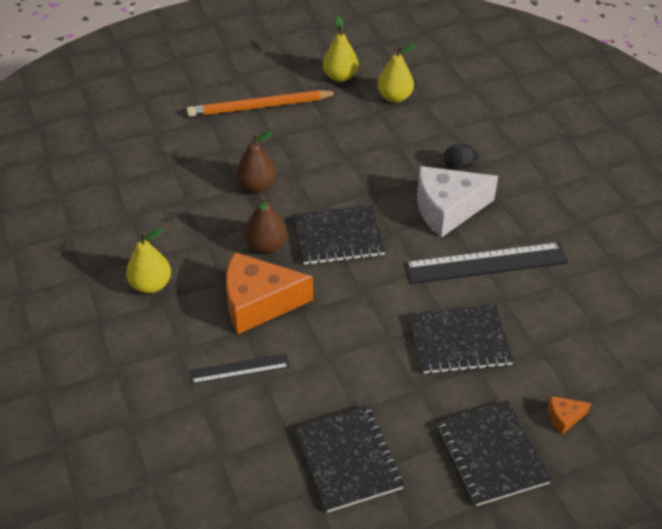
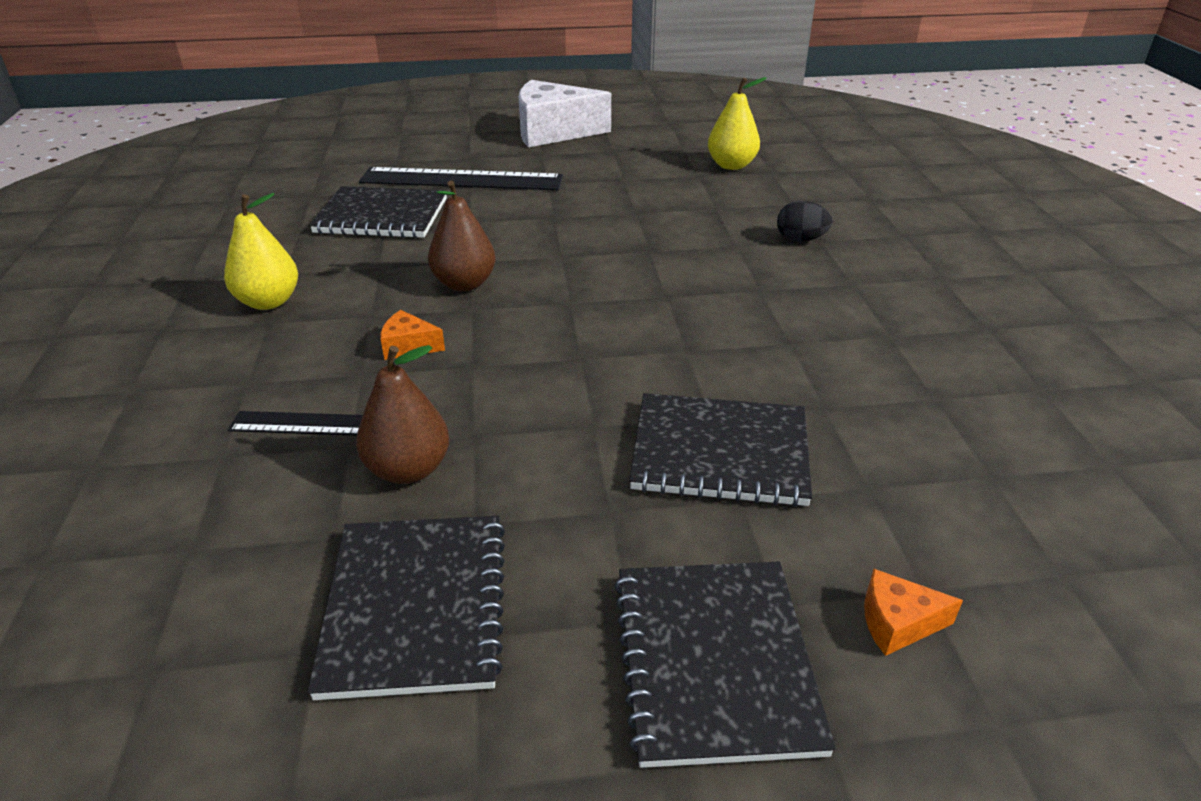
camera: 15 degrees right, 10 degrees down
orange pencil [187,90,339,117] -> none
orange cheese [226,252,313,334] -> orange cheese [380,310,445,360], size x0.42
brown pear [236,131,276,193] -> brown pear moved to [356,345,449,484]
black notebook [293,205,385,265] -> black notebook moved to [309,186,447,238]
yellow pear [323,16,358,82] -> none
black ruler [405,242,568,284] -> black ruler moved to [359,167,563,190]
white cheese [417,166,498,238] -> white cheese moved to [519,80,611,147]

